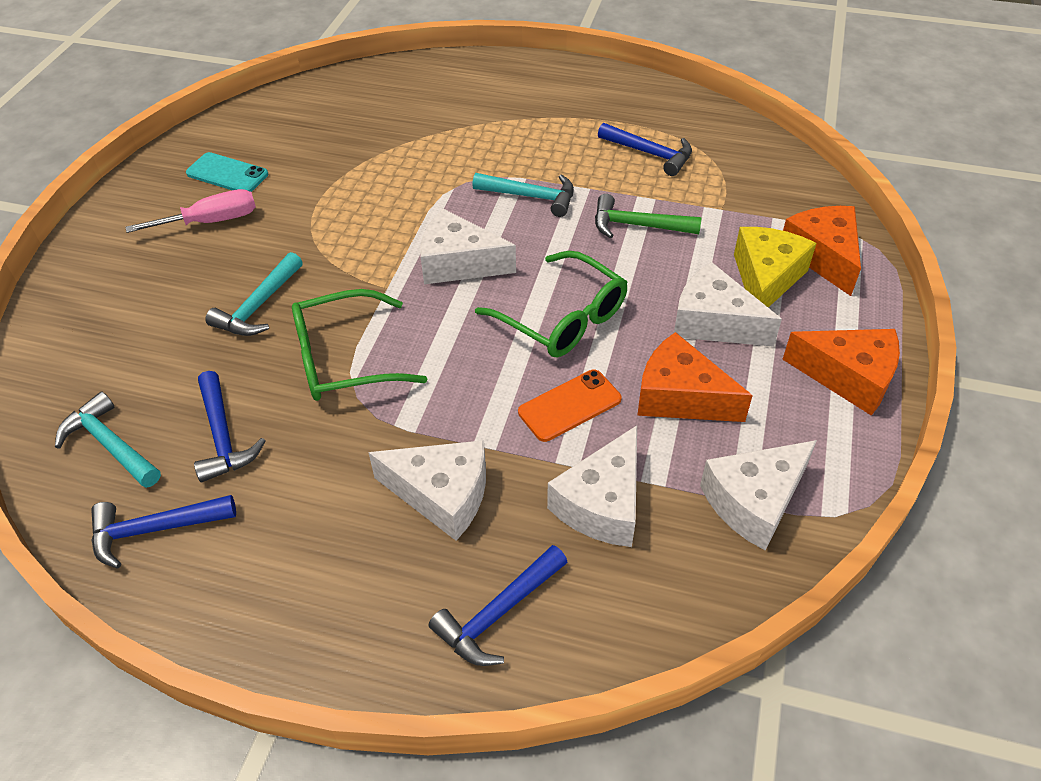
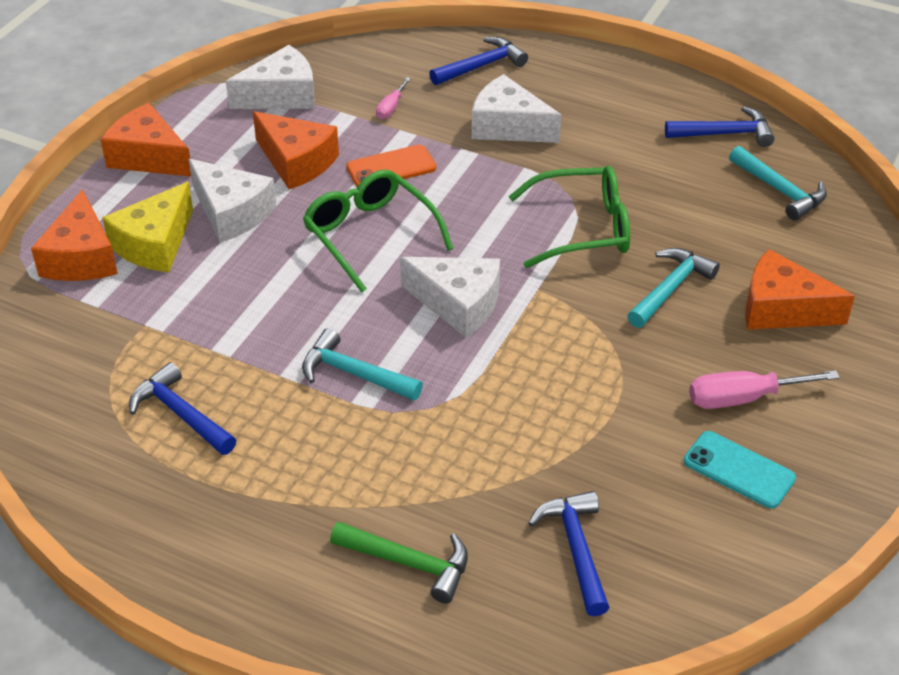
camera: 170 degrees left, 5 degrees down
blue hammer [194,371,265,482] -> blue hammer moved to [528,491,610,616]
white cheese [547,425,637,547] -> pink screwdriver [376,77,411,119]
green hammer [595,194,702,238] -> green hammer moved to [330,522,468,604]
none -> orange cheese [745,249,855,330]

